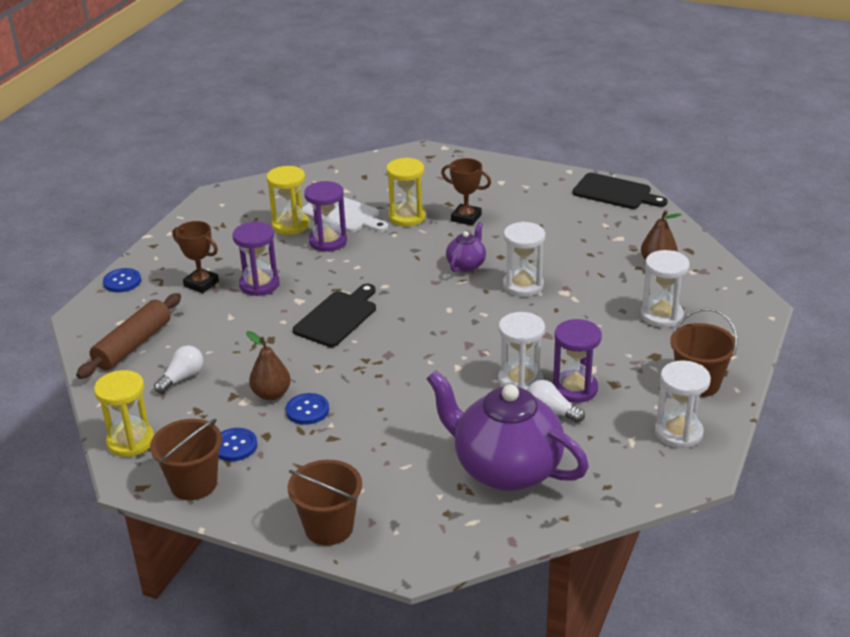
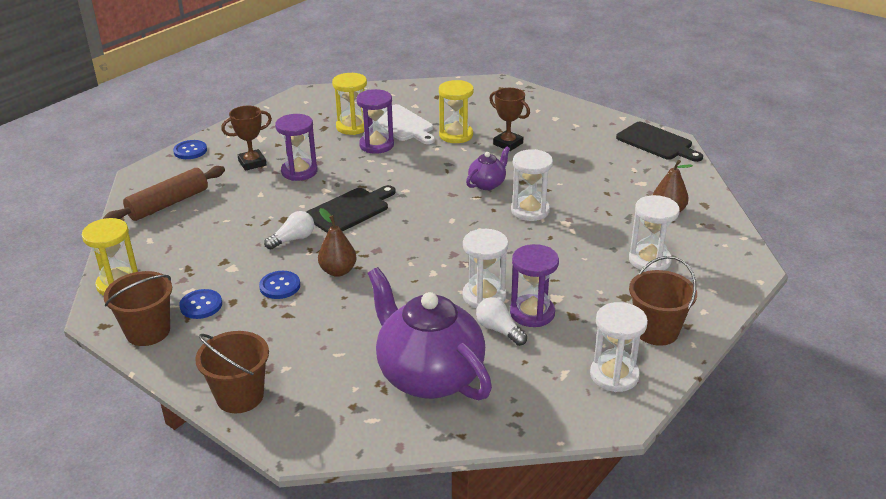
camera: 15 degrees right, 0 degrees up
white light bulb [154,345,203,394] -> white light bulb moved to [264,211,314,250]
brown trophy [172,221,219,293] -> brown trophy turned 75 degrees counterclockwise [221,106,272,171]
brown pear [246,331,291,400] -> brown pear moved to [318,208,357,277]

